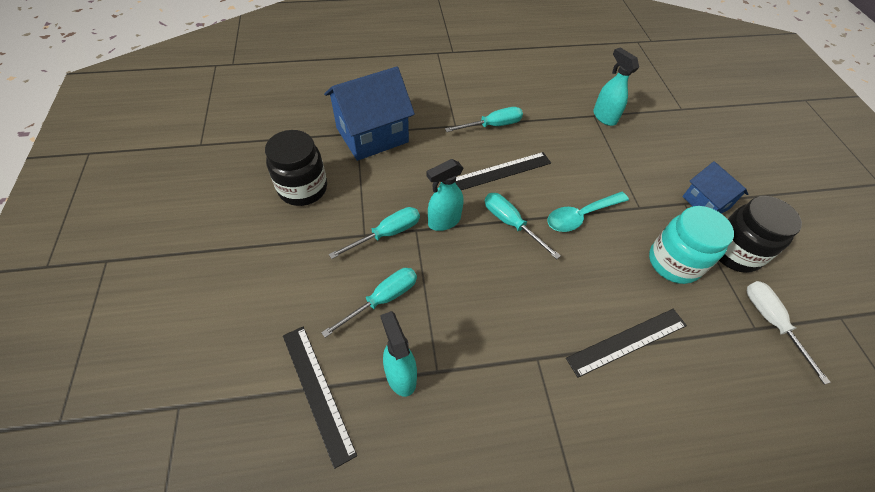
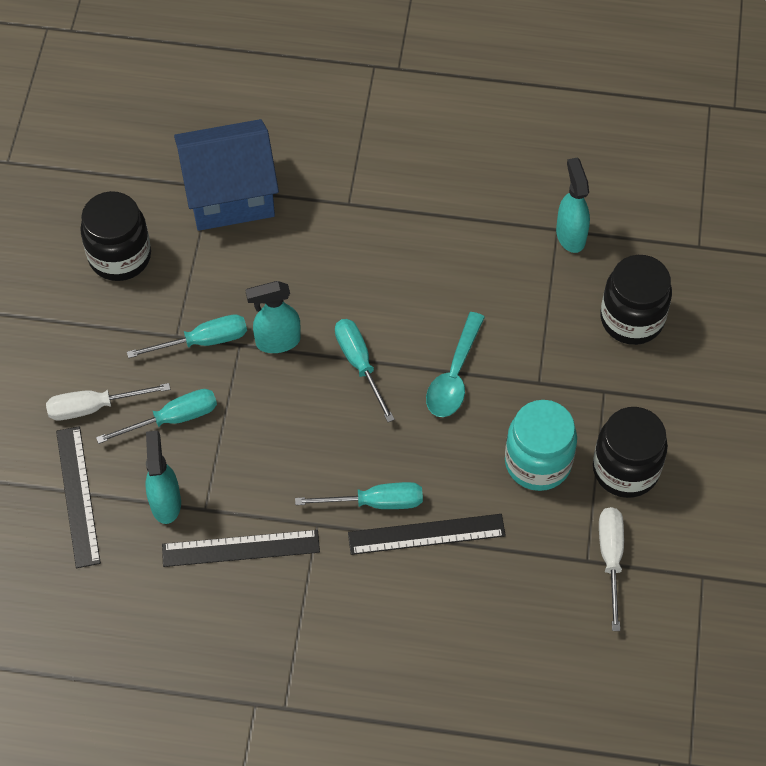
camera: 20 degrees right, 5 degrees up
turquoise screwdriver [445,107,523,132] -> turquoise screwdriver moved to [295,482,423,509]
black ruler [455,152,551,190] -> black ruler moved to [162,530,320,567]
turquoise spoon [548,192,629,232] -> turquoise spoon turned 60 degrees counterclockwise [426,312,485,417]
blue house [682,161,748,214] -> none
none -> white screwdriver [46,383,171,420]
none -> black jar [600,255,672,345]

